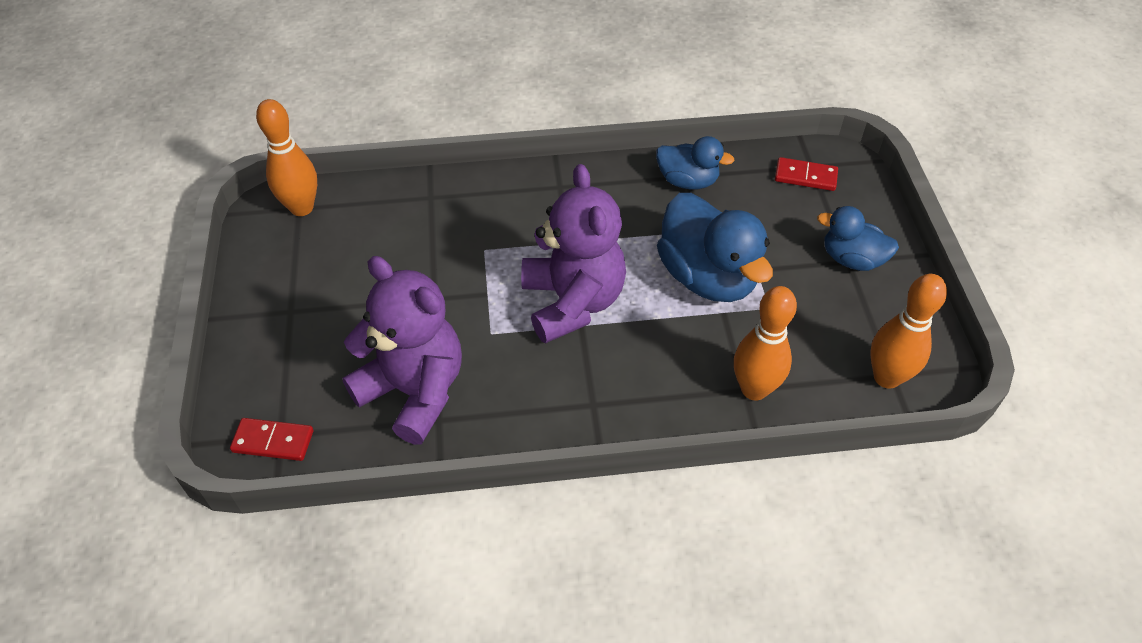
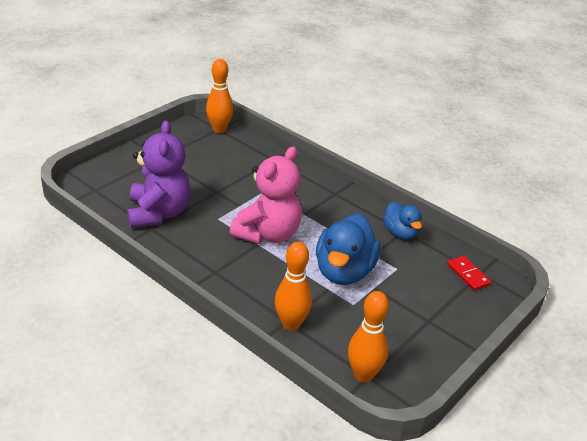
camera: 45 degrees right, 15 degrees down
red domino [230,418,313,461] -> none
purple teddy bear [521,164,626,344] -> pink teddy bear [230,146,302,244]
blue duck [817,206,899,271] -> none

